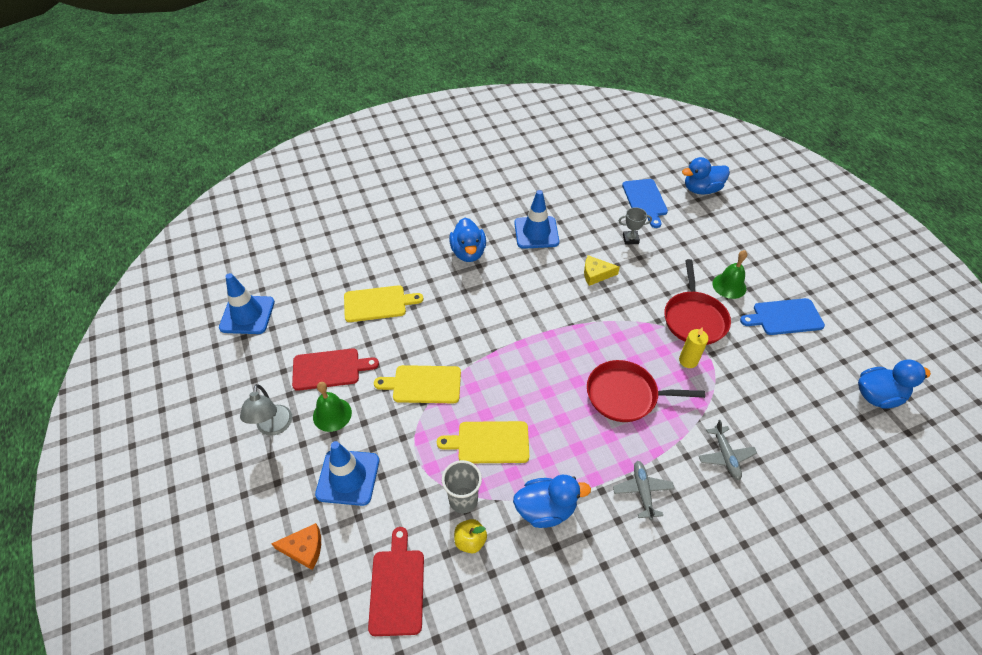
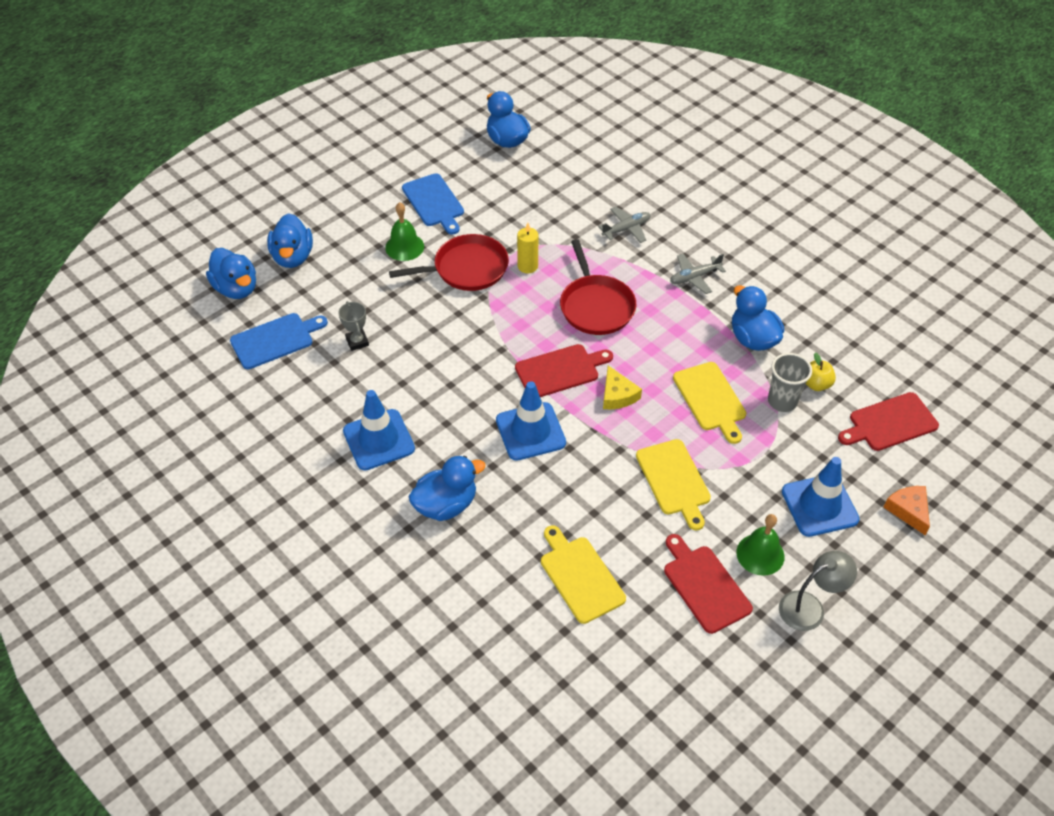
camera: 110 degrees left, 0 degrees up
blue traffic cone [219,273,275,334] -> blue traffic cone moved to [496,381,566,461]
yellow cheese [584,255,620,286] -> yellow cheese moved to [603,366,642,409]
none -> blue duck [267,213,313,268]
none -> red cutting board [515,344,613,397]

